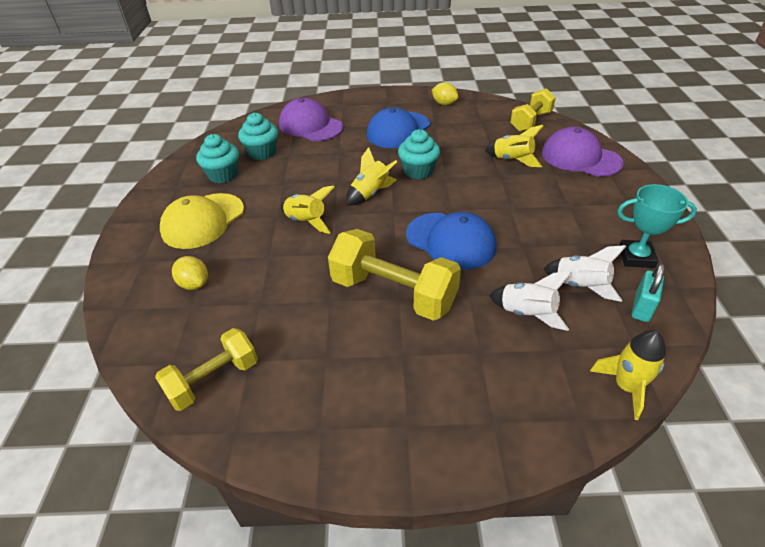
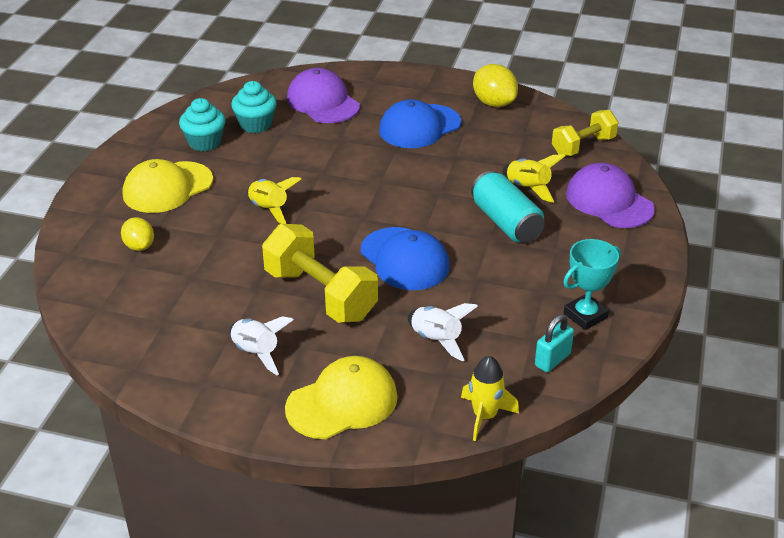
camera: 15 degrees right, 5 degrees down
yellow dumbbell [155,328,258,411] -> none
yellow rocket [346,147,398,205] -> none
turquoise cupcake [398,129,440,179] -> none
yellow lemon [432,82,458,105] -> yellow lemon [473,64,518,107], size x1.53
white rocket [543,245,626,302] -> white rocket moved to [229,317,294,375]
turquoise trophy [617,184,697,268] -> turquoise trophy turned 60 degrees counterclockwise [563,239,621,330]
none -> yellow cap [285,356,398,439]
none -> turquoise can [471,171,545,243]

